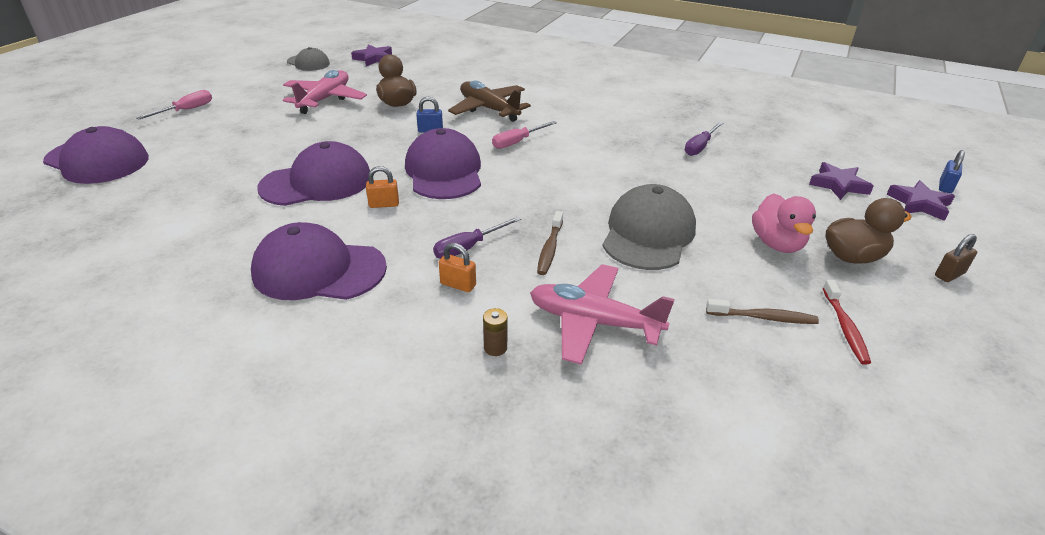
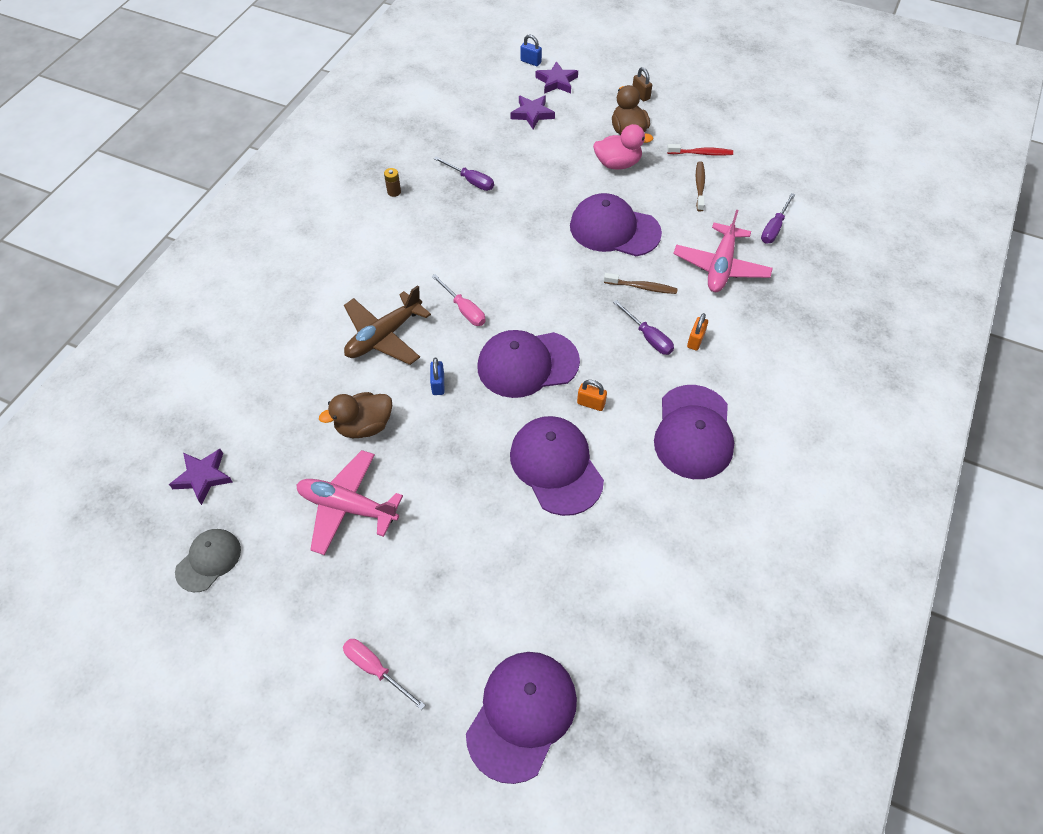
camera: 90 degrees left, 20 degrees up
orange padlock [366,166,399,208] -> orange padlock turned 60 degrees counterclockwise [577,380,607,411]
brown battery [483,308,508,356] -> brown battery moved to [384,168,401,197]
grey cap [602,184,696,270] -> purple cap [570,193,662,256]
none -> purple screwdriver [761,193,795,243]

